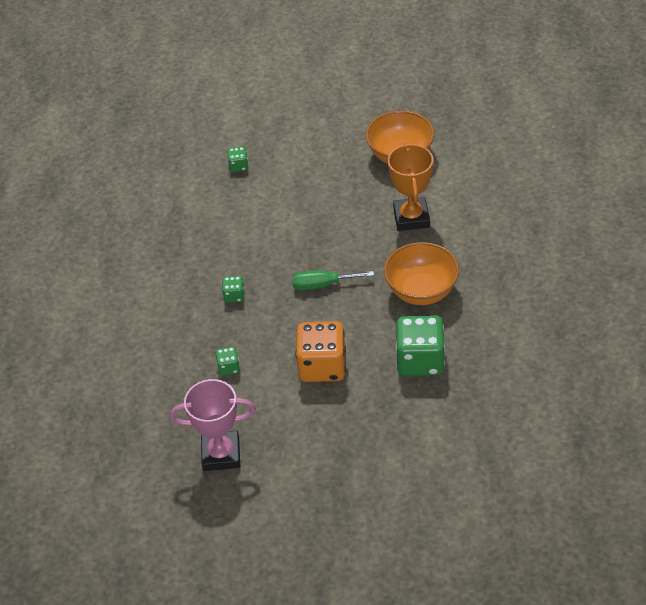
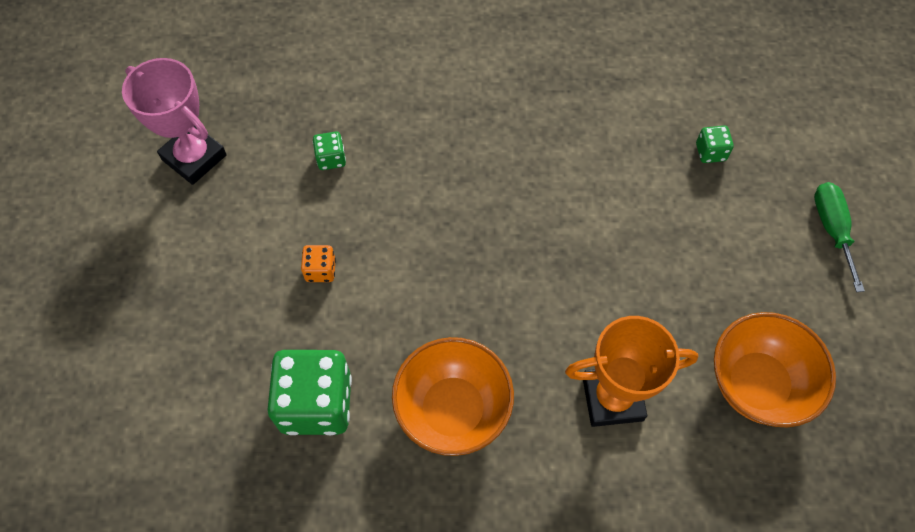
camera: 85 degrees right, 15 degrees up
pink trophy [170,379,256,471] -> pink trophy turned 45 degrees counterclockwise [122,58,227,185]
green dice [222,276,244,303] -> none
green screwdriver [292,270,374,290] -> green screwdriver moved to [814,182,865,292]
orange dice [295,321,346,382] -> orange dice [301,245,336,282], size x0.46

